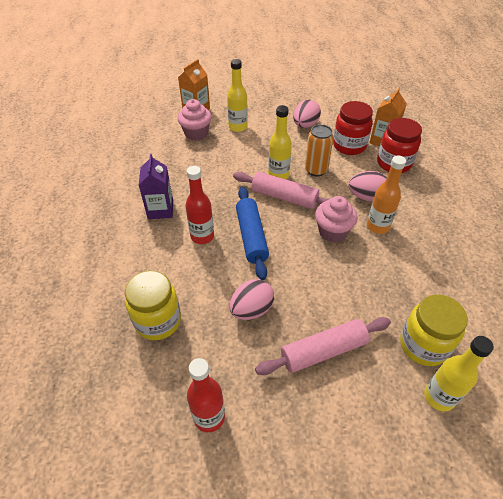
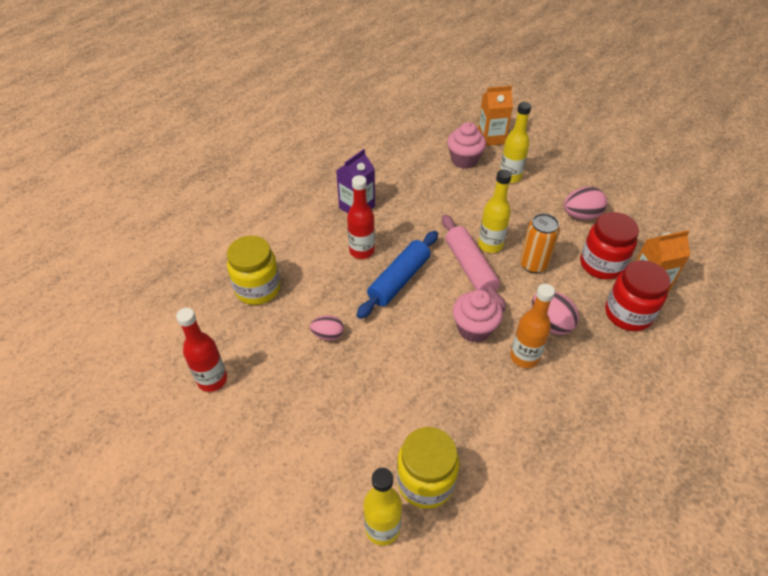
camera: 45 degrees right, 0 degrees up
pink egg [229,279,274,320] -> pink egg [310,315,344,341], size x0.66
pink rolling pin [255,317,391,375] -> none

